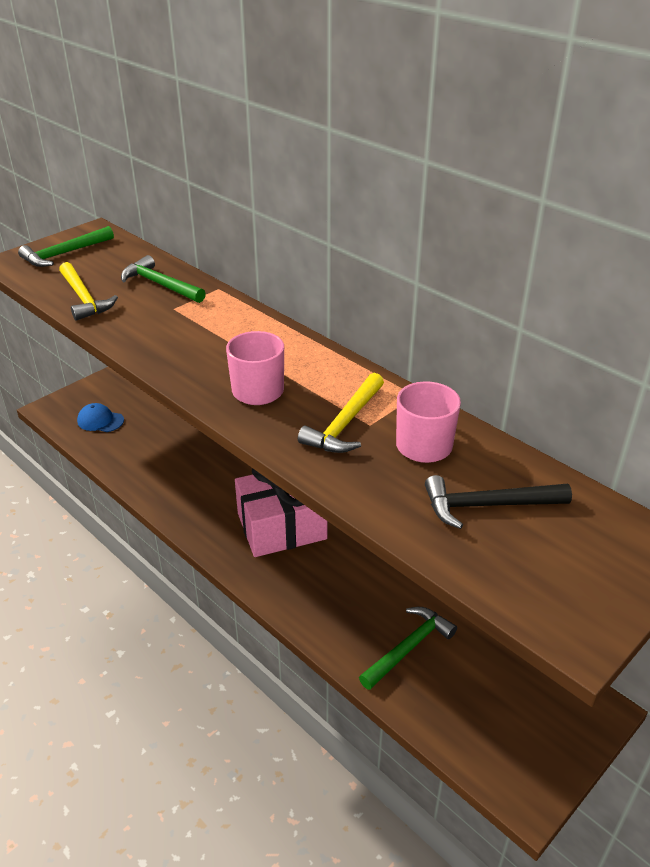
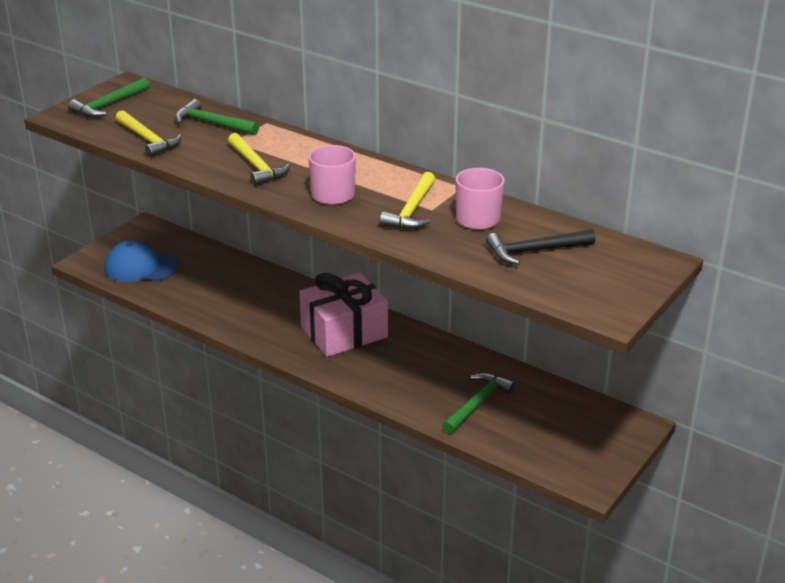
camera: 10 degrees left, 5 degrees down
blue cap [77,403,124,432] -> blue cap [104,240,179,282], size x1.59
none -> yellow hammer [228,133,291,186]

